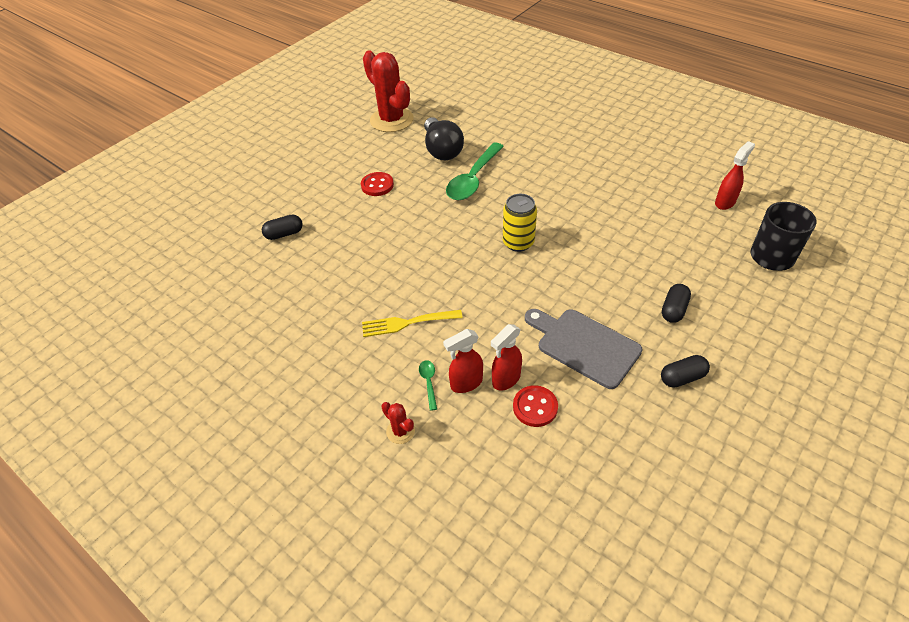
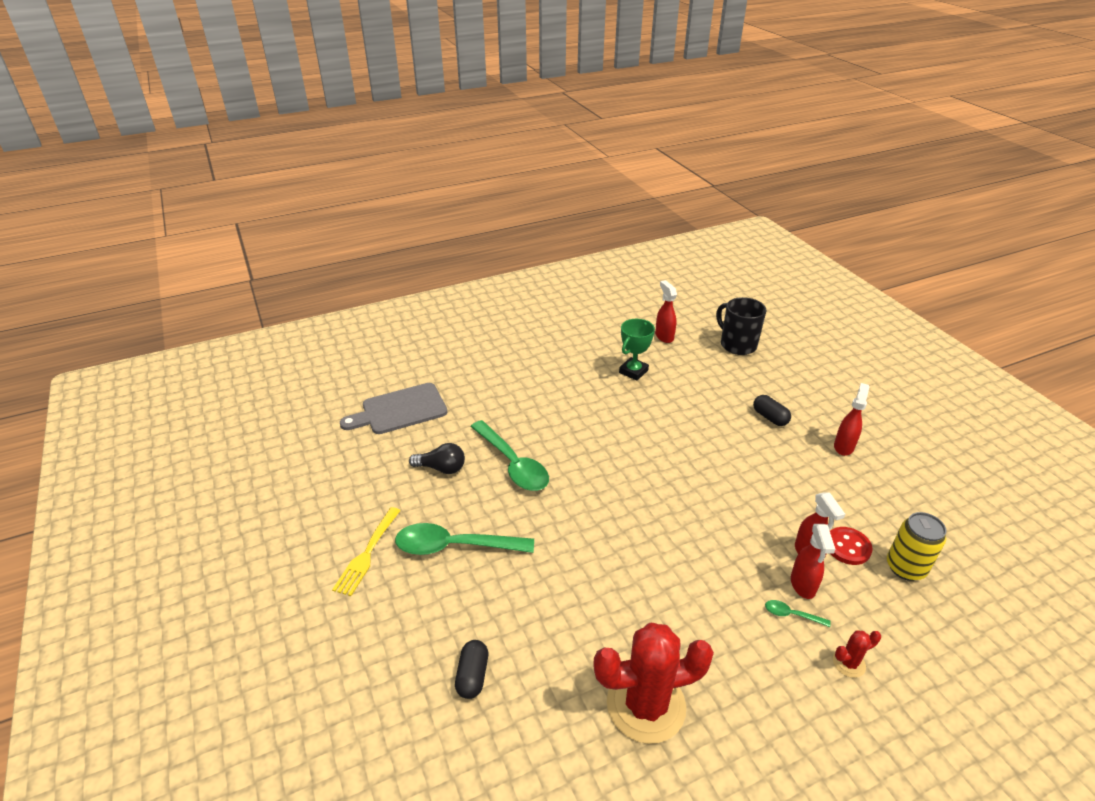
camera: 65 degrees left, 10 degrees down
red button [361,172,394,196] -> green spoon [395,523,534,555]
yellow fork [362,310,463,337] -> yellow fork moved to [332,507,401,596]
red cactus [363,50,413,132] -> red cactus moved to [593,623,714,744]
black light bulb [424,117,464,160] -> black light bulb [409,443,465,474], size x0.65
yellow can [503,194,537,252] -> yellow can moved to [887,512,946,581]
grey cutting board [525,309,642,389] -> grey cutting board moved to [340,383,447,434]
black capsule [661,355,710,388] -> red spray bottle [834,383,869,456]
none -> green trophy [619,319,655,380]

